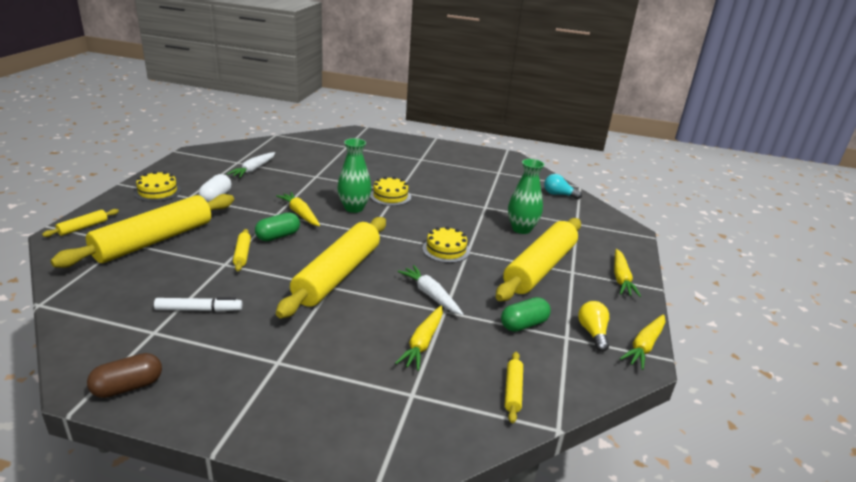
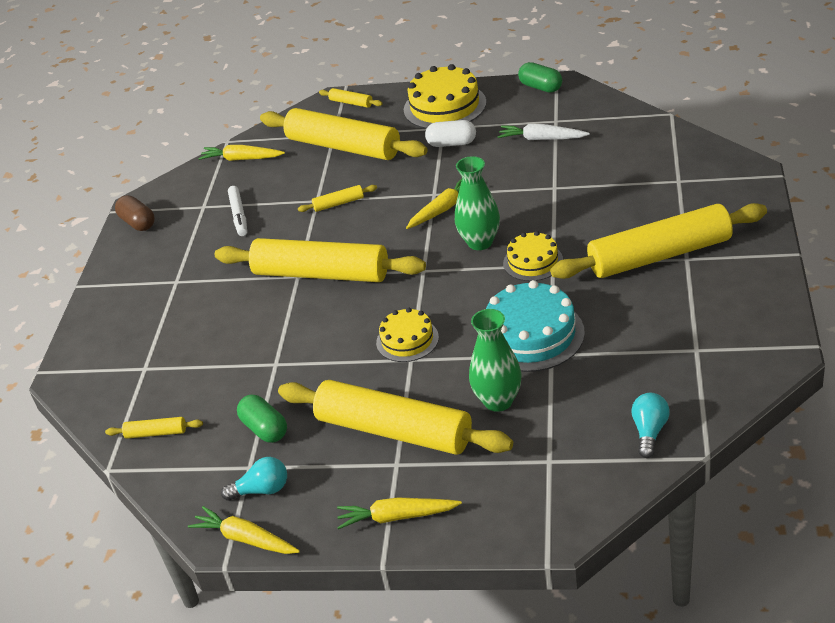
camera: 90 degrees right, 10 degrees up
yellow cake [134,171,181,202] -> yellow cake [404,64,486,129], size x1.65
green capsule [255,212,300,241] -> green capsule moved to [518,62,562,93]
yellow carrot [395,306,443,371] -> yellow carrot moved to [198,145,285,161]
white carrot [398,265,463,315] -> none
yellow light bulb [578,301,609,352] -> turquoise light bulb [221,457,287,501]
none -> turquoise cake [486,280,585,372]
none -> yellow rolling pin [550,203,767,279]

